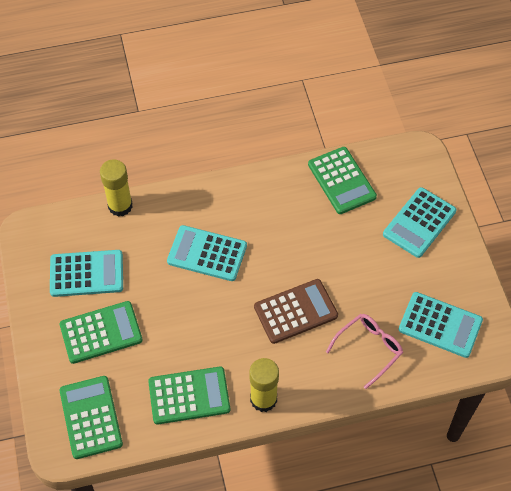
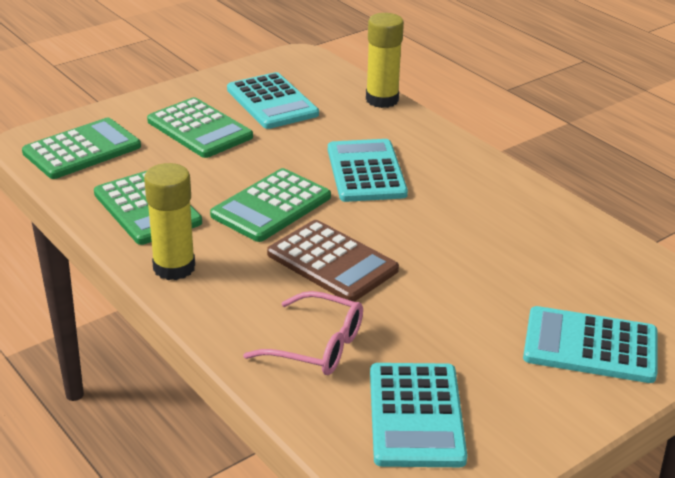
camera: 65 degrees right, 25 degrees down
green calculator [308,147,377,214] -> green calculator moved to [210,168,331,242]

